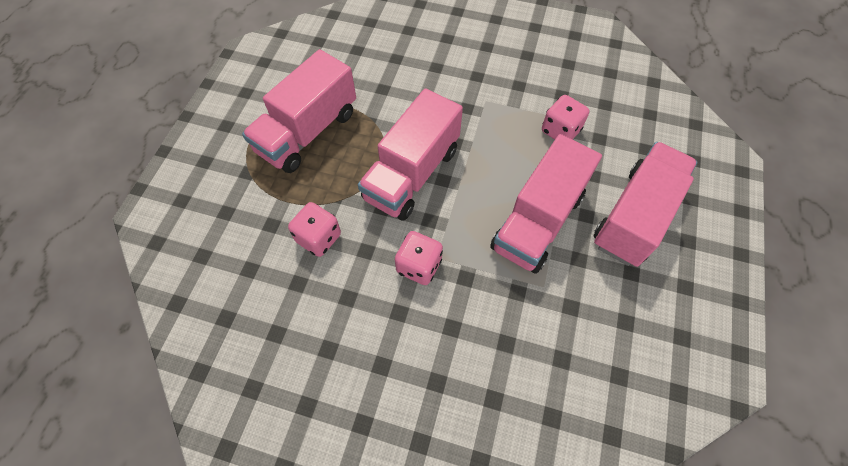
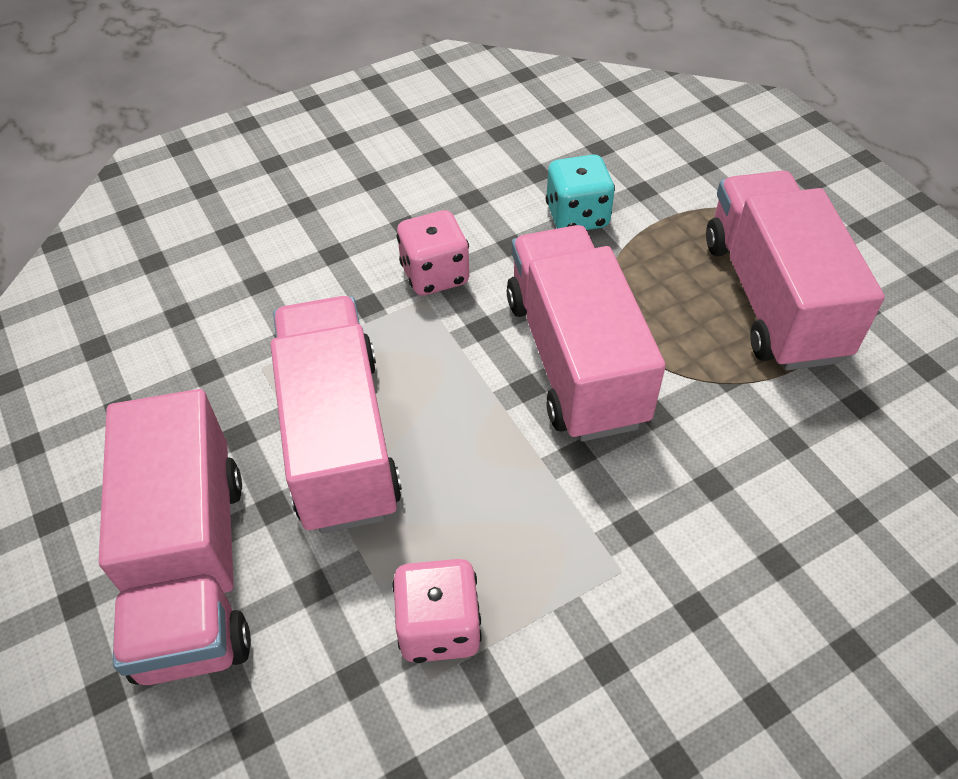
camera: 135 degrees right, 10 degrees down
pink dice [288,202,341,257] -> turquoise dice [546,155,615,230]

